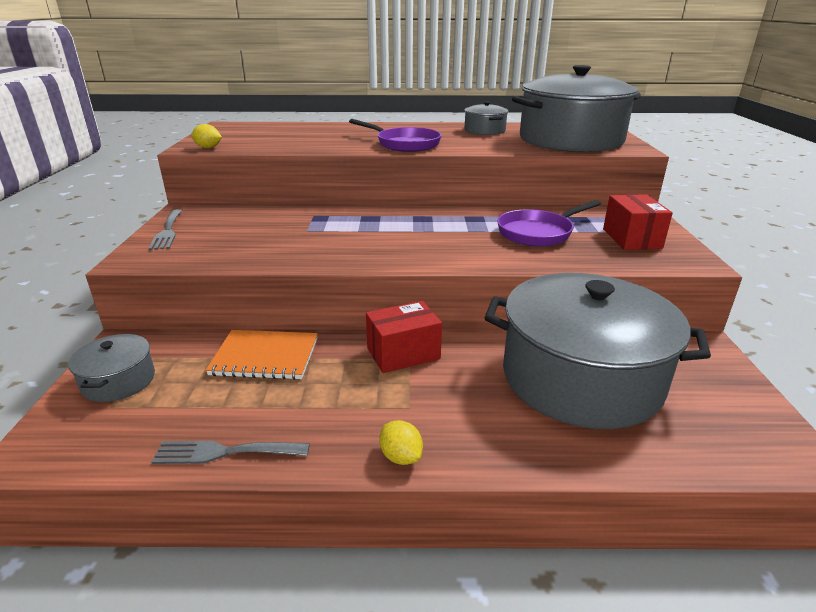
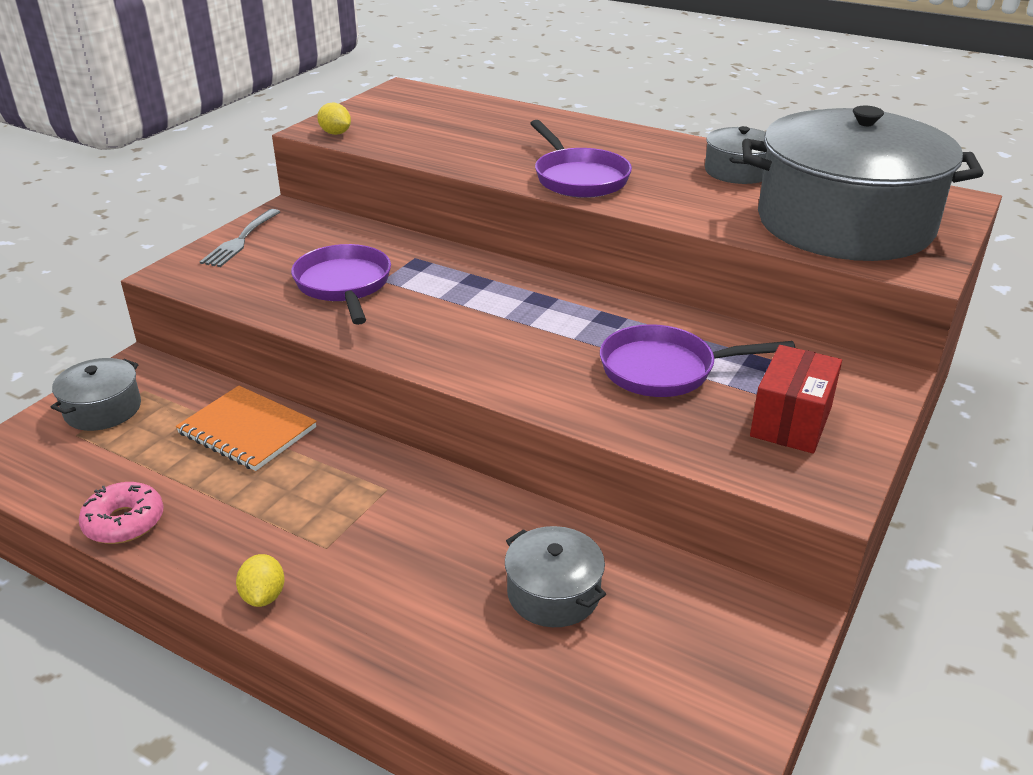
camera: 30 degrees right, 5 degrees up
grey fork [151,441,310,464] -> pink donut [79,482,164,544]
red box [366,301,442,373] -> none
grey pot [485,273,711,429] -> grey pot [505,526,606,627], size x0.43
none -> purple pan [291,244,391,325]

